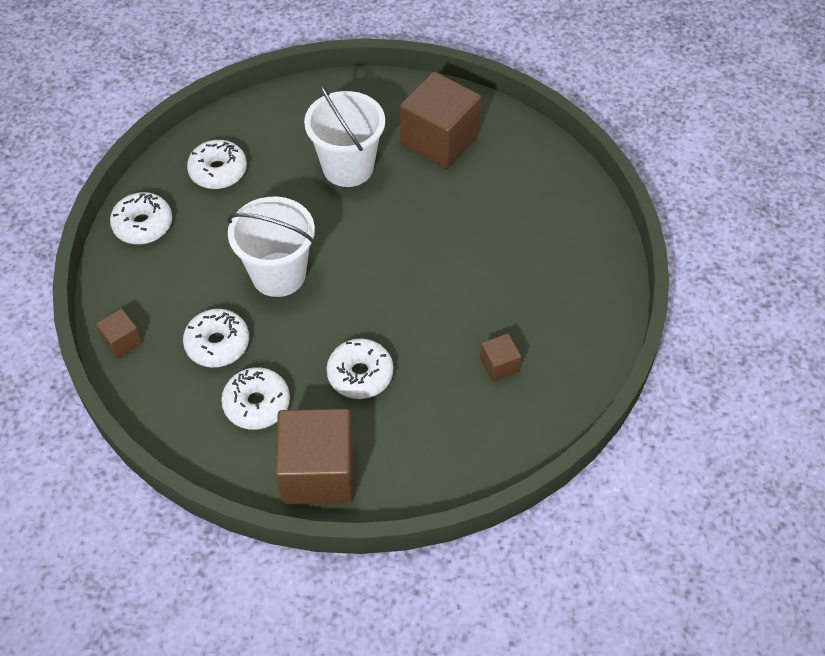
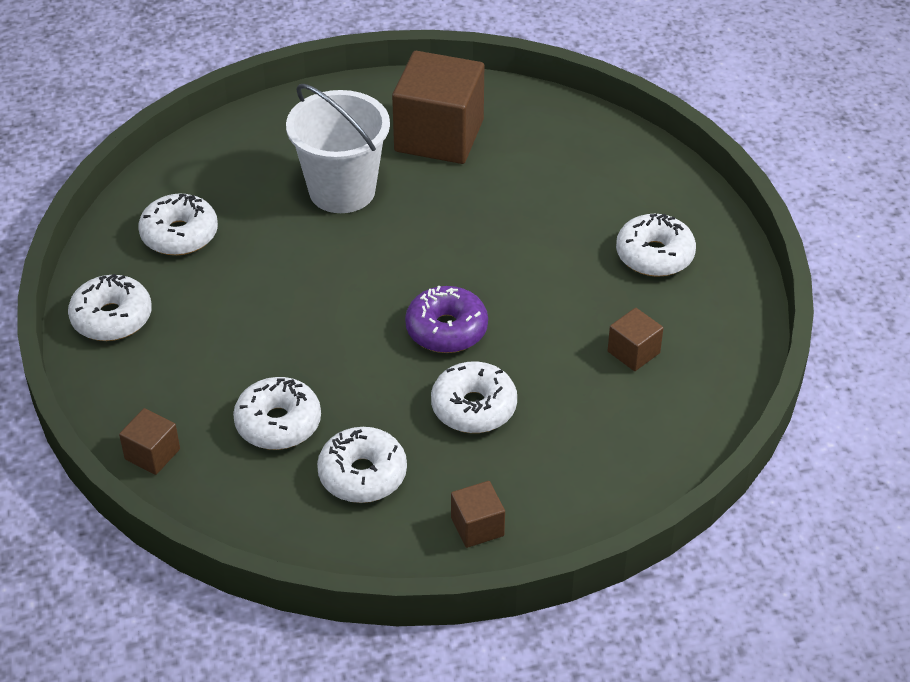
camera: 20 degrees left, 10 degrees down
white bucket [227,197,315,297] -> none
brown cube [275,409,353,505] -> brown cube [451,481,505,548], size x0.46
none -> purple donut [405,286,488,353]
none -> white donut [616,214,696,277]

